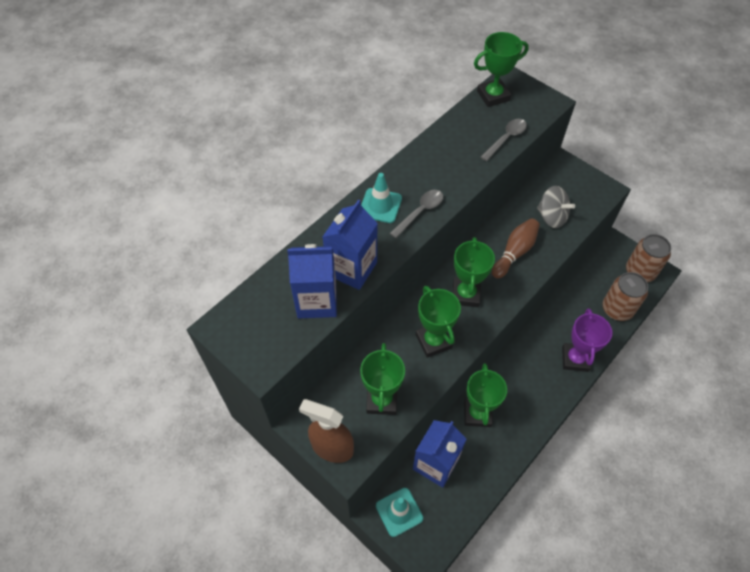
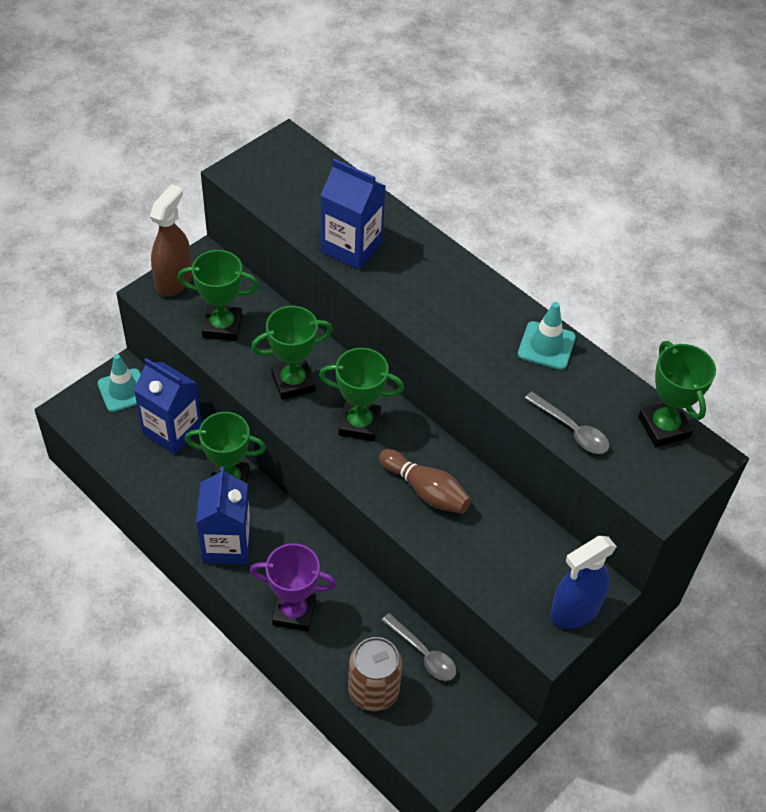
camera: 90 degrees right, 5 degrees down
blue carton [287,244,337,318] -> blue carton moved to [196,467,251,564]
turquoise traffic cone [361,173,402,223] -> turquoise traffic cone moved to [518,302,576,370]
grey spoon [390,190,443,238] -> grey spoon moved to [381,613,457,681]
grey spinning top [537,186,575,228] -> none
brown can [626,234,671,282] -> none
none -> blue spray bottle [550,536,617,629]

